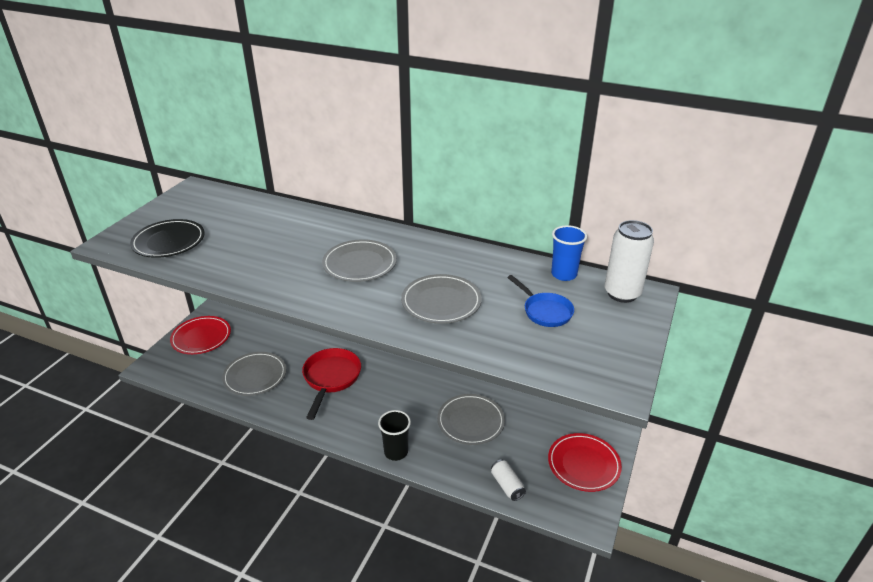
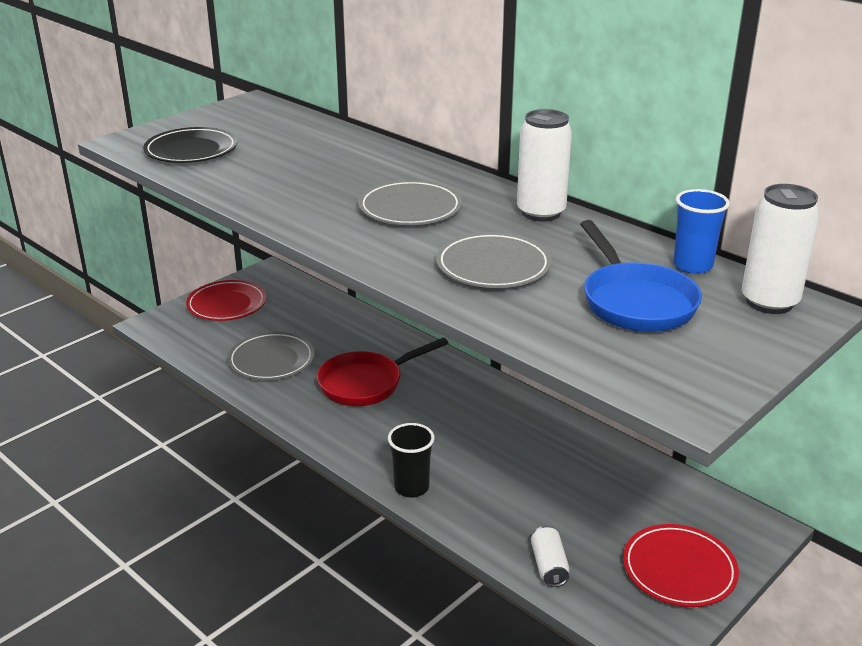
camera: 20 degrees right, 5 degrees down
red pan [302,348,361,420] -> red pan turned 150 degrees counterclockwise [317,338,448,406]
grey plate [437,394,505,445] -> none
blue pan [507,275,574,327] -> blue pan [580,220,702,332], size x1.55
none -> white can [517,109,572,222]

